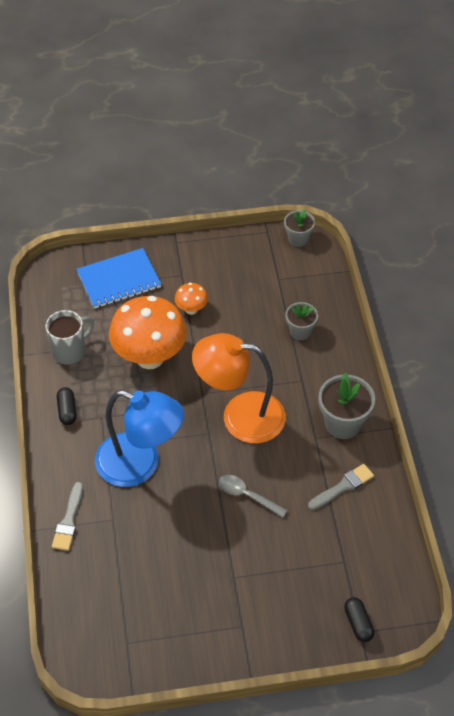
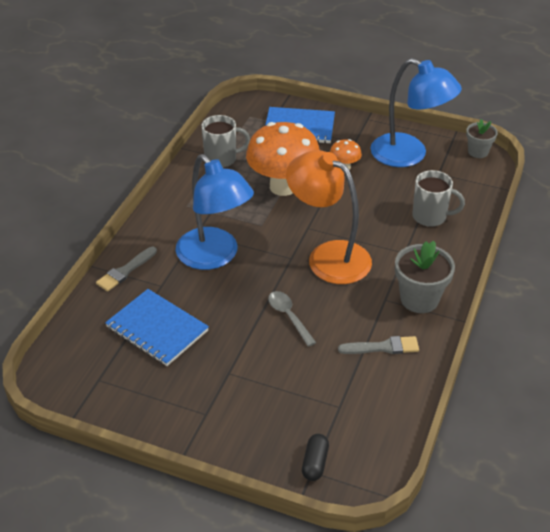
camera: 30 degrees right, 10 degrees down
black capsule [57,387,77,425] -> none
grey flower pot [285,302,318,340] -> grey mug [412,170,465,227]
none -> blue notebook [105,289,209,366]
none -> blue lamp [370,58,462,167]

